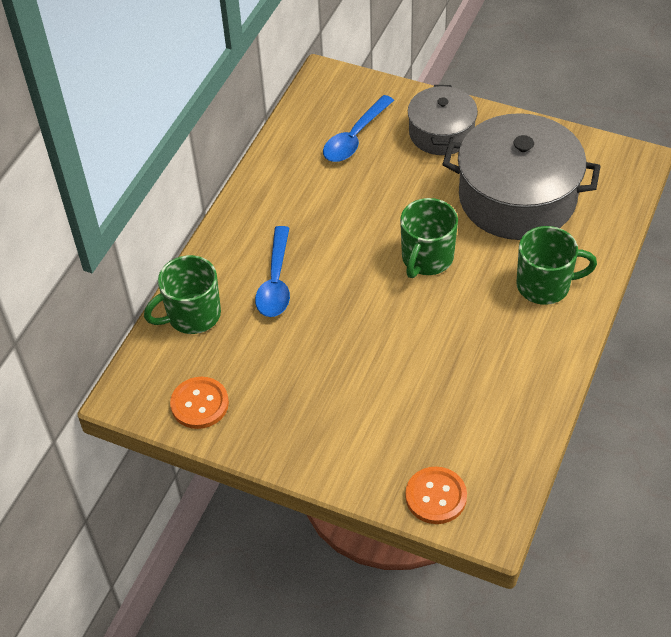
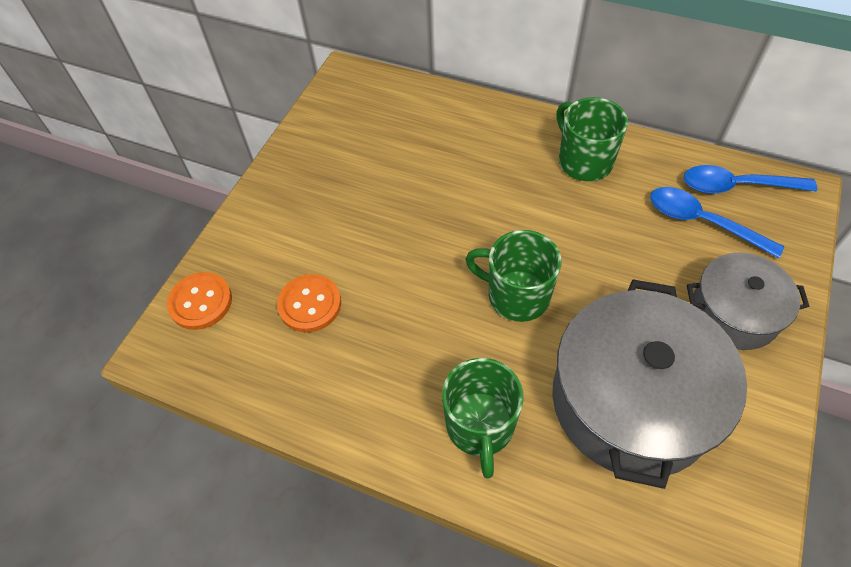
camera: 90 degrees right, 5 degrees up
green mug [144,255,221,334] -> green mug moved to [557,97,628,181]
orange button [170,377,229,429] -> orange button moved to [277,274,341,333]
blue spoon [255,226,290,317] -> blue spoon moved to [684,165,817,194]

